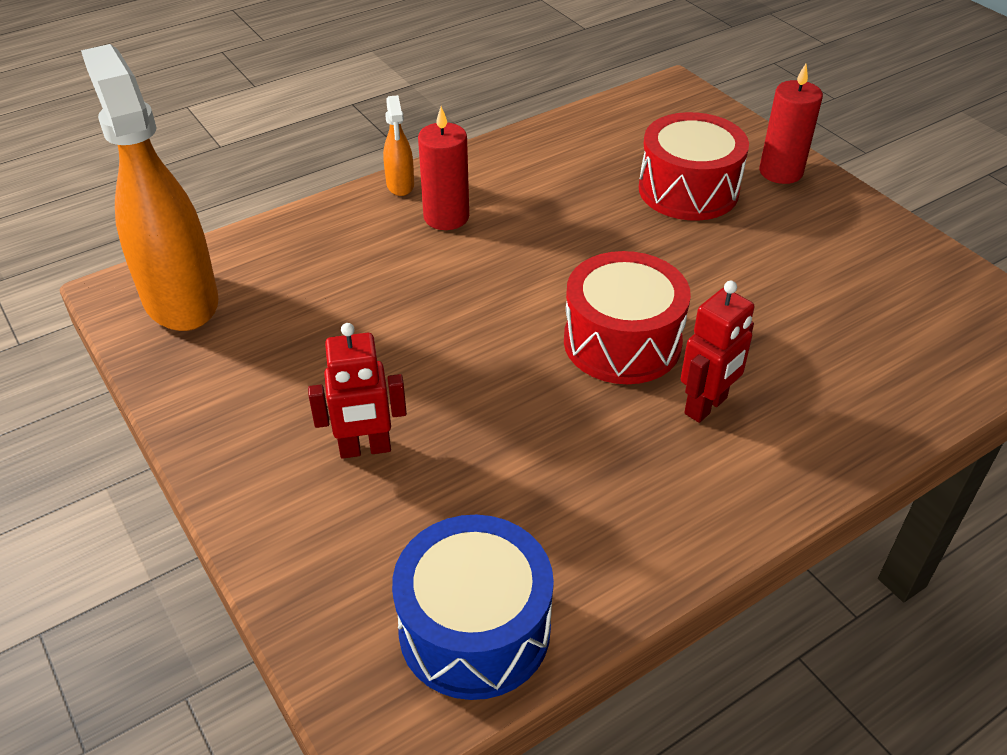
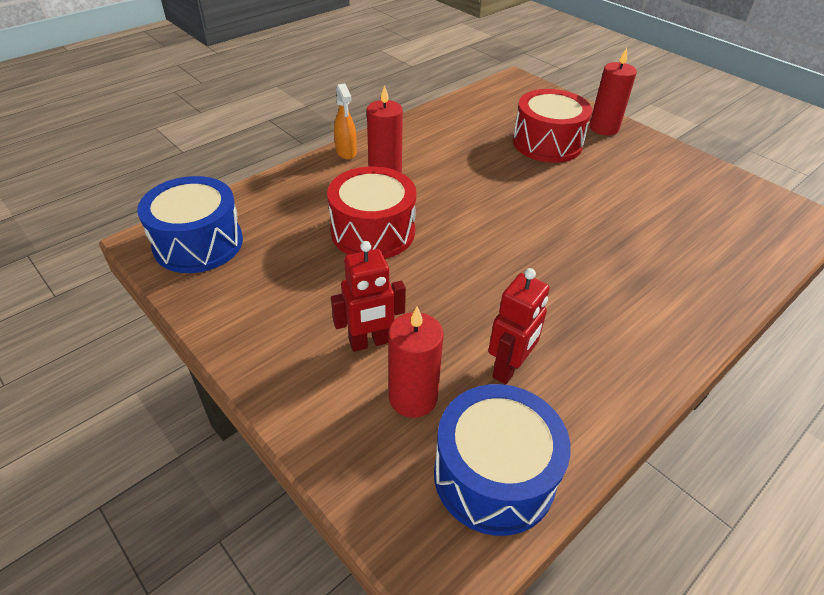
camera: 10 degrees left, 0 degrees up
orange spray bottle [81,44,219,331] -> blue drum [137,176,243,273]
red drum [564,251,691,384] -> red drum moved to [327,166,416,259]
red robot [681,281,754,423] -> red robot moved to [488,268,550,385]
none -> red candle [388,306,443,418]

